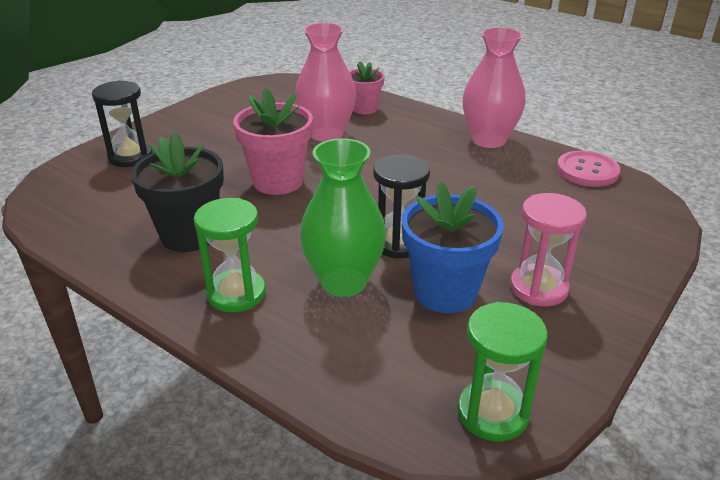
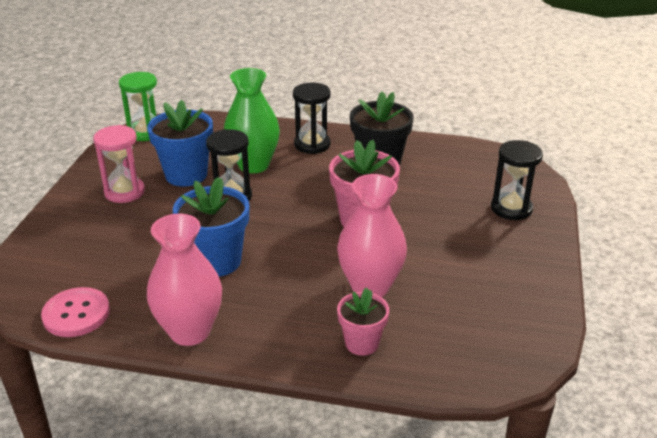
camera: 155 degrees right, 0 degrees up
green hourglass [194,198,266,313] -> black hourglass [293,83,331,154]
none -> blue flower pot [173,177,249,277]

